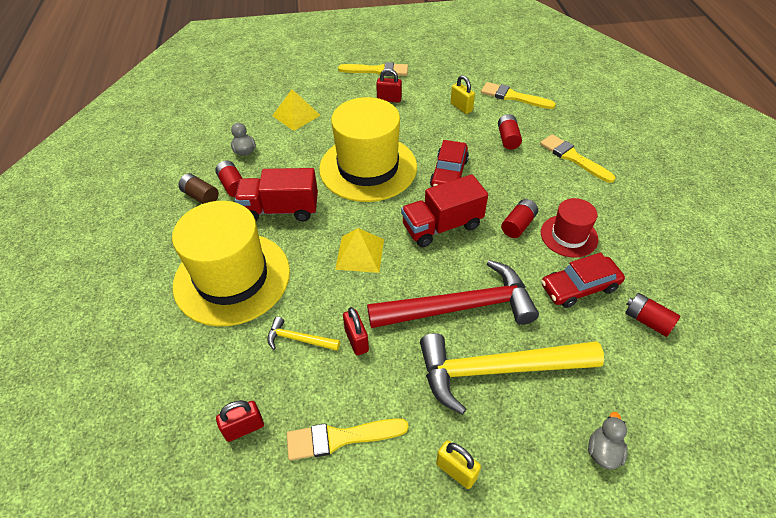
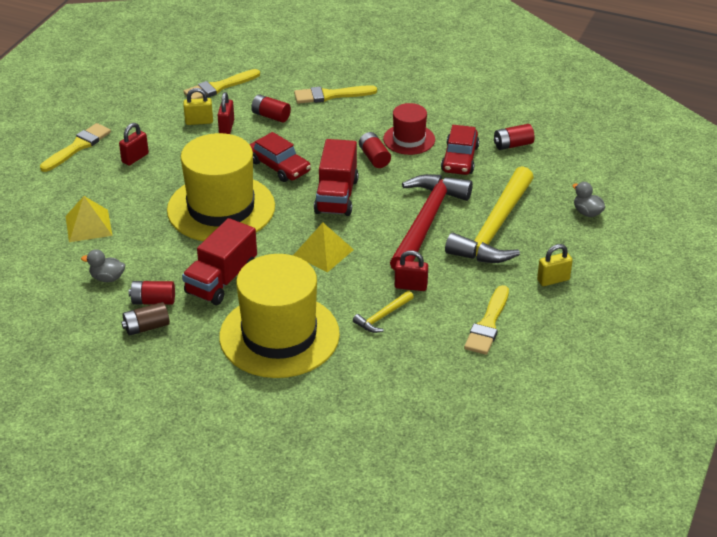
camera: 60 degrees left, 10 degrees down
red padlock [216,400,264,442] -> red padlock moved to [218,92,234,134]

